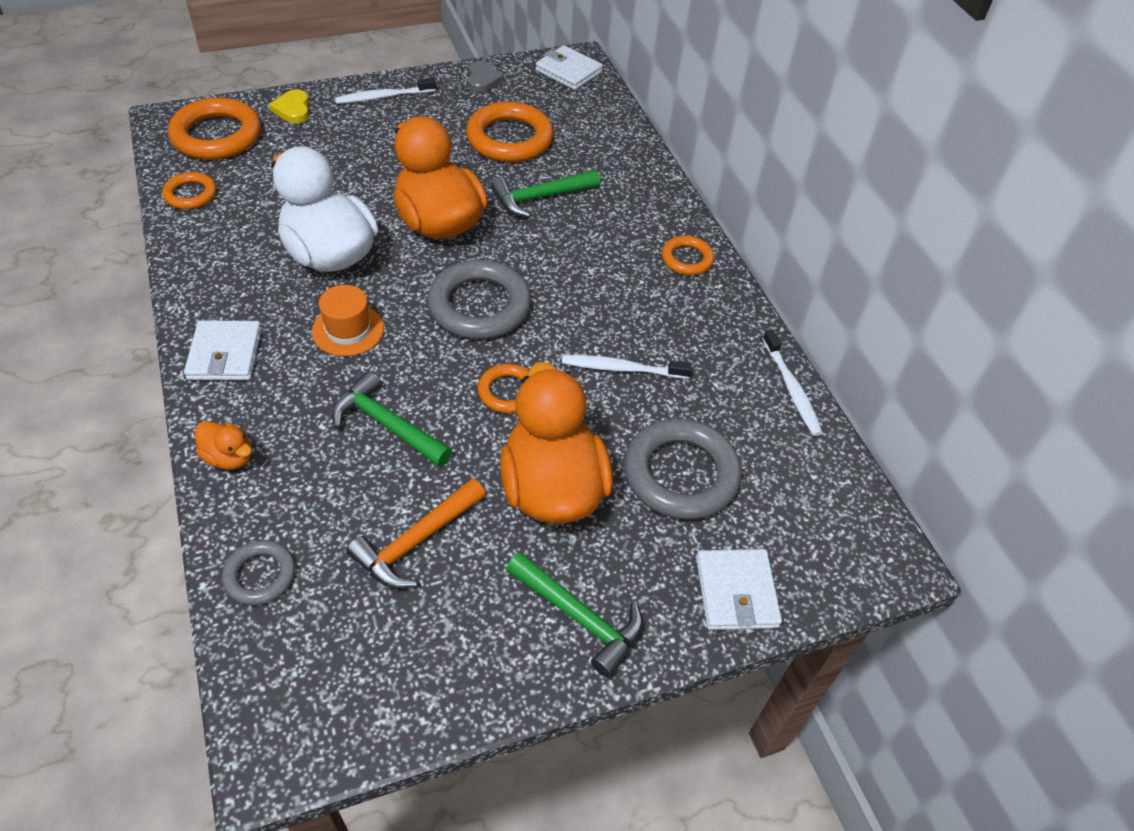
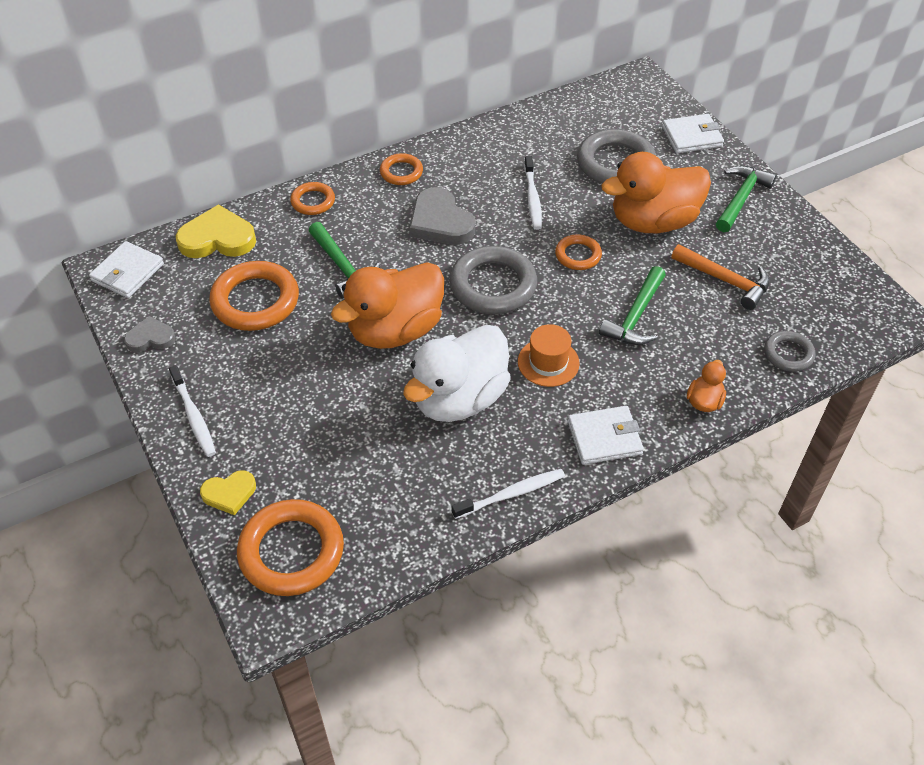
camera: 95 degrees left, 0 degrees up
orange ring [162,172,216,209] -> orange ring moved to [290,182,335,215]
white toothbrush [763,329,823,436] -> white toothbrush moved to [451,469,565,519]
none -> yellow heart [176,204,256,258]
none -> grey heart [409,187,475,245]

